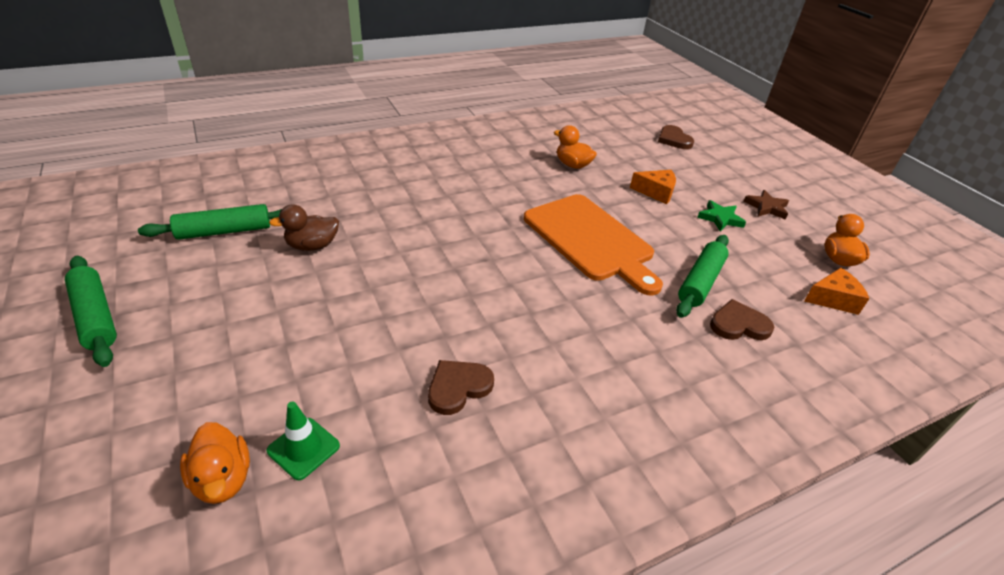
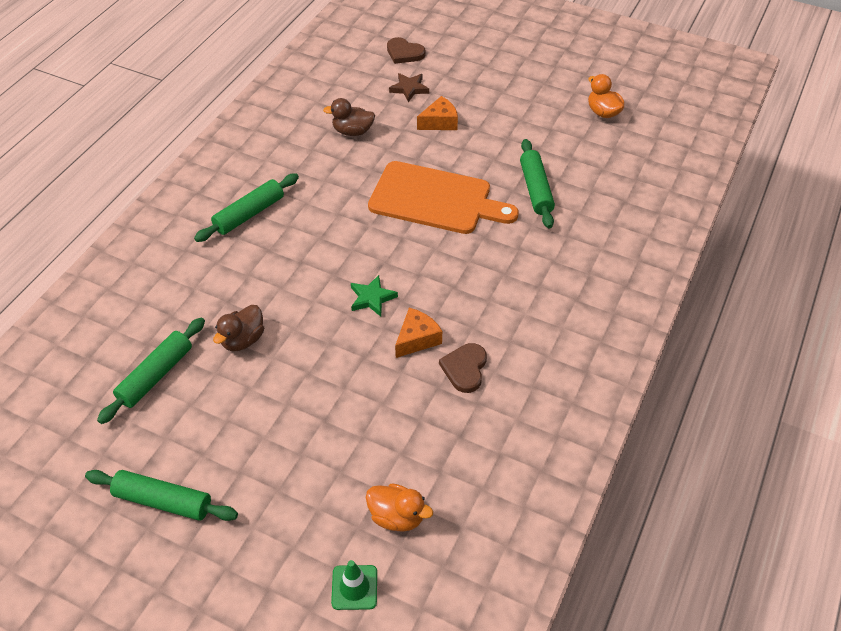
camera: 35 degrees left, 10 degrees up
green traffic cone [267,402,340,480] -> green traffic cone moved to [331,560,377,610]
orange duck [554,125,597,169] -> brown duck [323,98,375,136]
green star [697,200,746,232] -> green star moved to [351,275,398,317]
brown heart [710,299,774,340] -> none
brown star [743,190,789,220] -> brown star moved to [389,73,429,102]
orange cheese [804,268,869,315] -> orange cheese moved to [395,308,442,358]
none -> green rolling pin [194,173,299,242]

